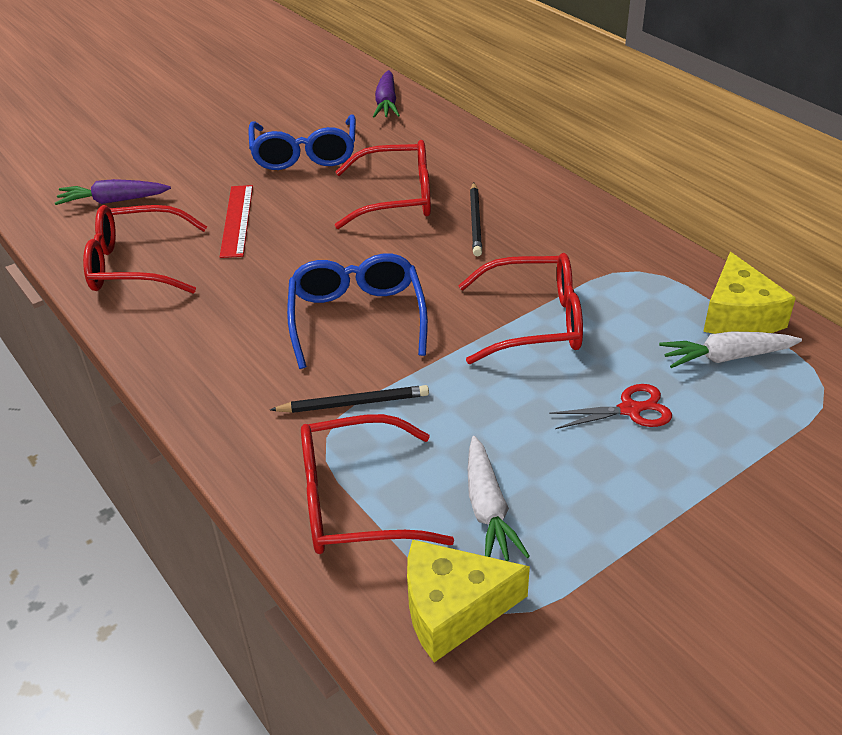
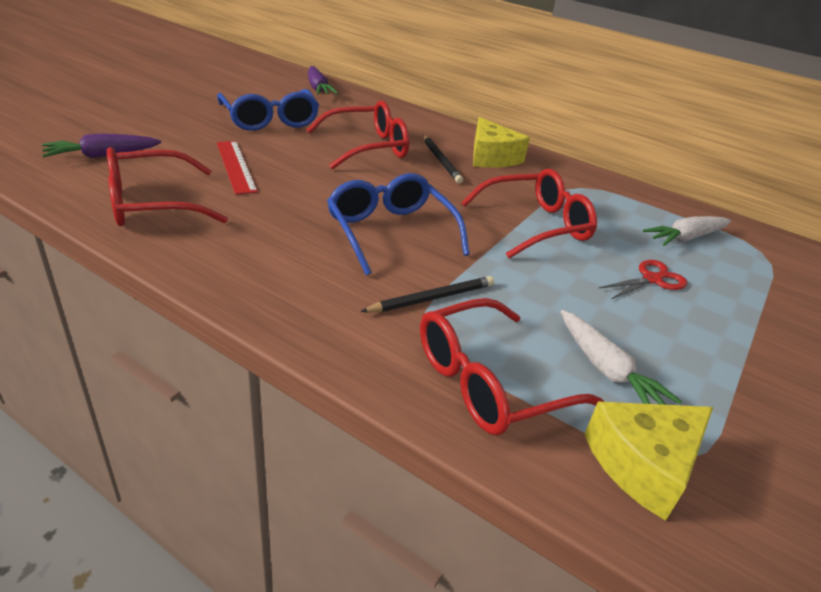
camera: 25 degrees left, 5 degrees down
yellow cheese [703,252,796,334] -> yellow cheese moved to [473,117,530,168]

